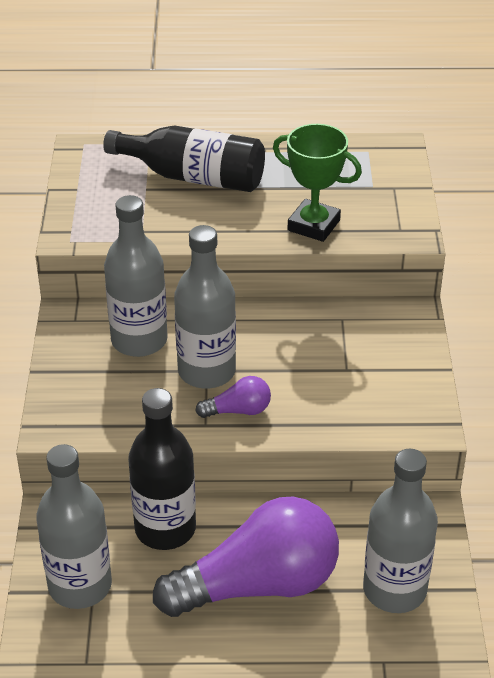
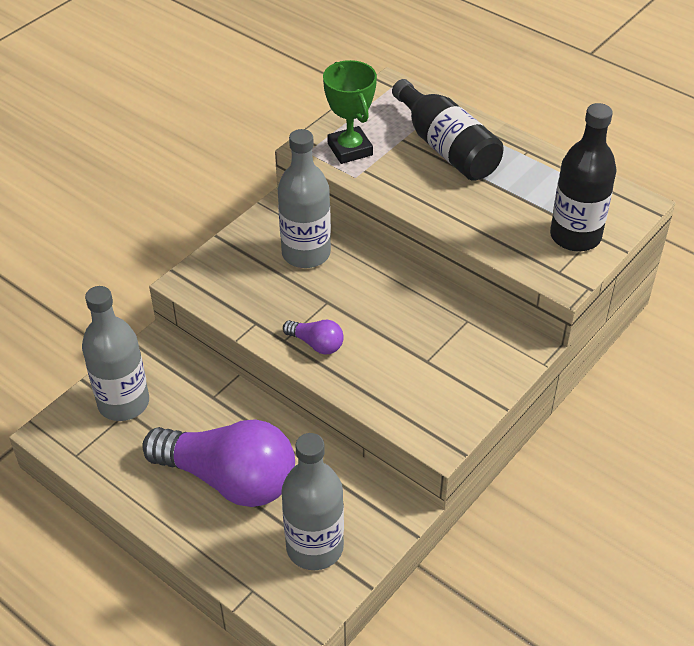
camera: 40 degrees right, 5 degrees up
black bottle [128,388,196,550] -> black bottle moved to [550,103,617,251]
grey bottle [174,225,236,388] -> none
green trophy [273,124,362,242] -> green trophy moved to [323,60,377,164]

